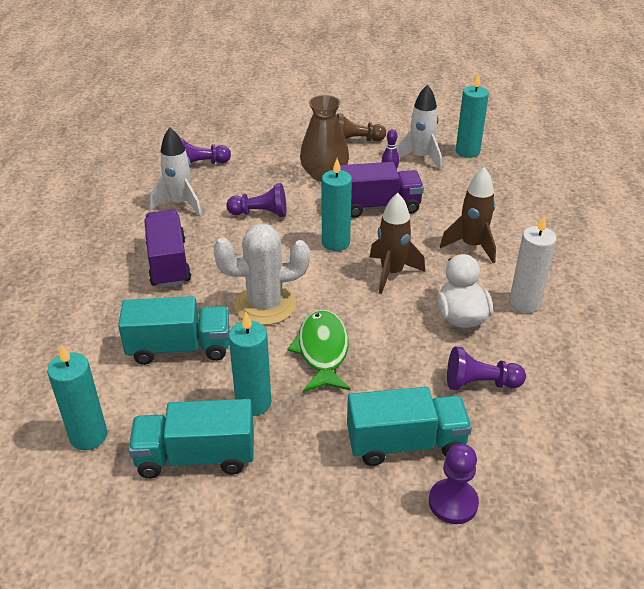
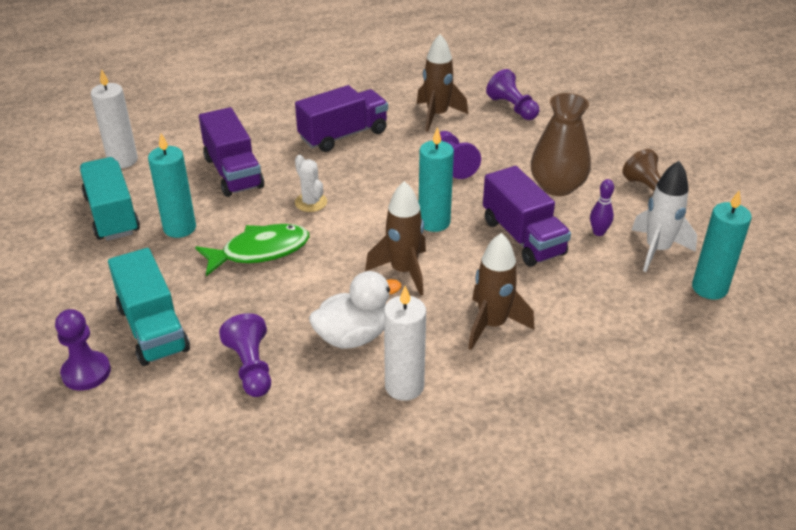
camera: 70 degrees right, 0 degrees up
turquoise candle [47,344,107,450] -> white candle [91,69,138,168]
turquoise truck [118,296,229,365] -> purple truck [199,107,264,197]
white rocket [150,127,202,216] -> brown rocket [417,34,468,132]
white cactus [213,224,310,325] -> white cactus [295,155,327,212], size x0.52

